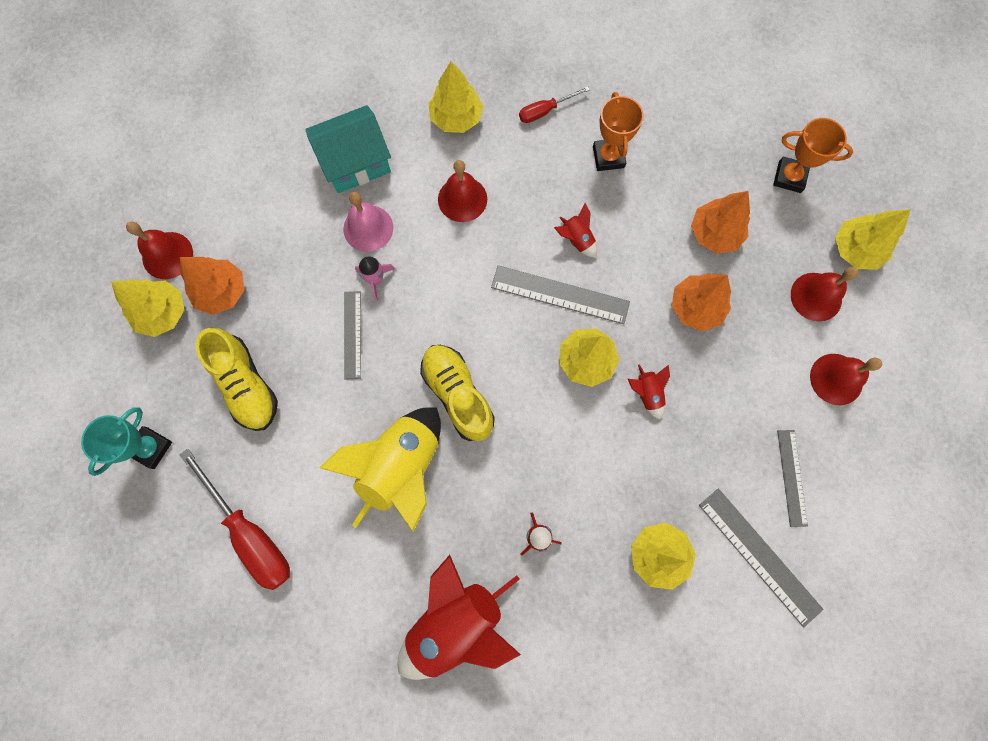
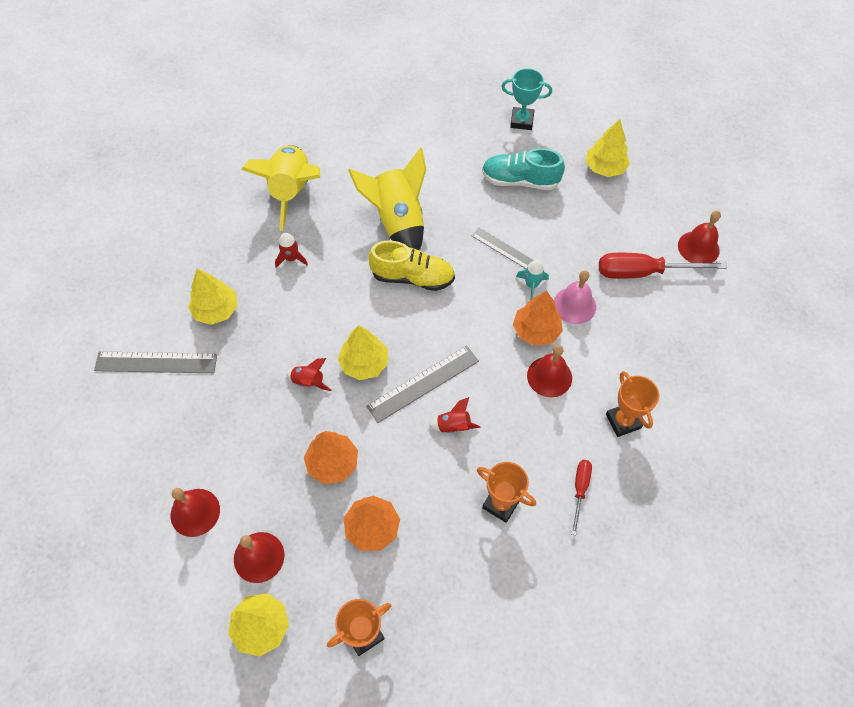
camera: 130 degrees right, 15 degrees down
turquoise trophy [81,407,172,476] -> turquoise trophy turned 60 degrees counterclockwise [501,68,552,130]
red bell [126,221,193,279] -> red bell moved to [678,211,721,263]
orange tree [180,257,244,315] -> orange tree moved to [513,290,563,346]
red screwdriver [180,449,290,590] -> red screwdriver moved to [599,253,727,279]
yellow shoe [196,328,278,431] -> turquoise shoe [482,148,565,190]
turquoise house [305,105,391,193] -> none
pink rocket [355,257,395,301] -> turquoise rocket [516,260,549,301]
red rocket [397,555,521,680] -> yellow rocket [241,145,320,231]
yellow tree [428,61,483,133] -> orange trophy [606,371,659,437]
grey ruler [777,430,808,527] -> none

